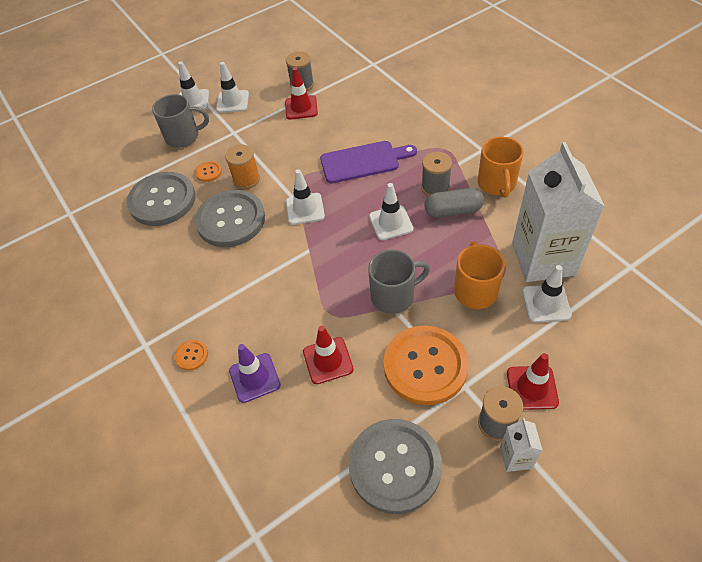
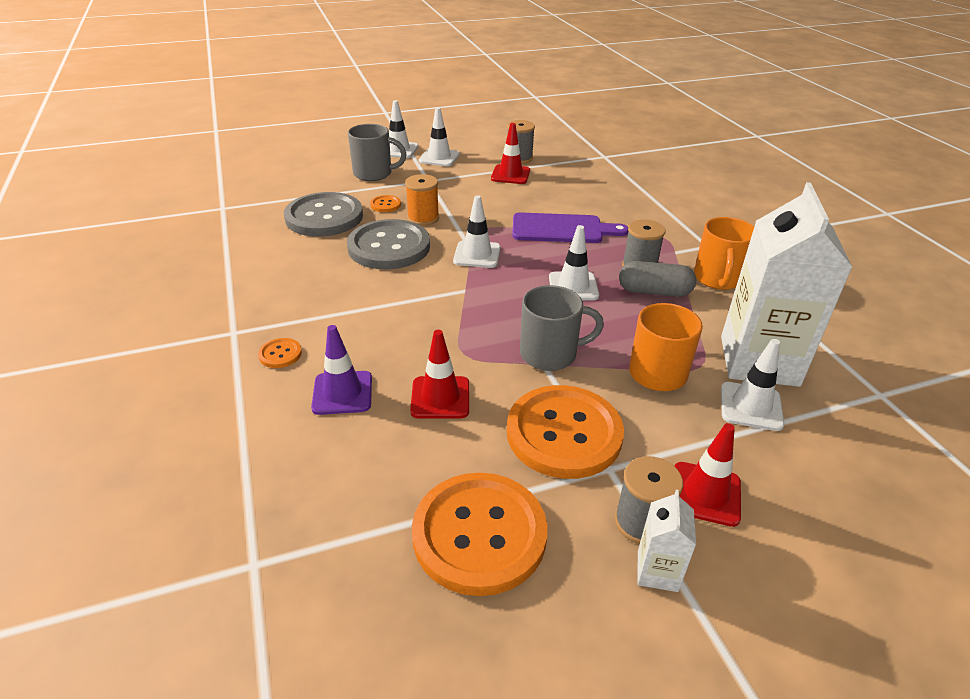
camera: 10 degrees right, 15 degrees down
grey button [349,419,442,514] -> orange button [412,473,548,596]

